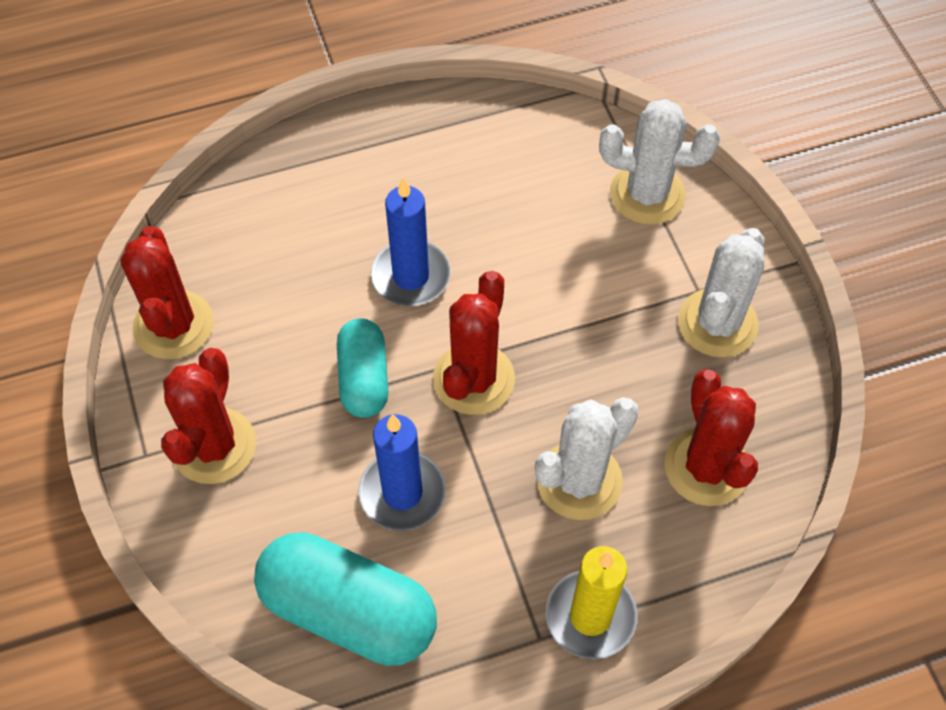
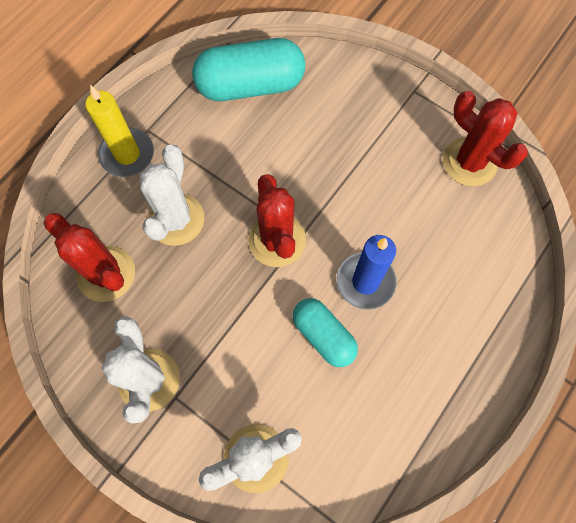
camera: 145 degrees right, 10 degrees up
red cactus [161,348,256,484] -> none
turquoise capsule [337,319,388,418] -> turquoise capsule moved to [292,298,358,367]
blue candle [358,414,446,531] -> none

